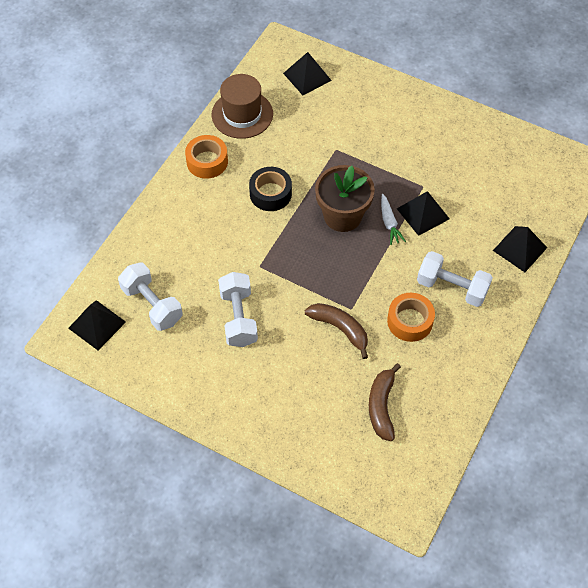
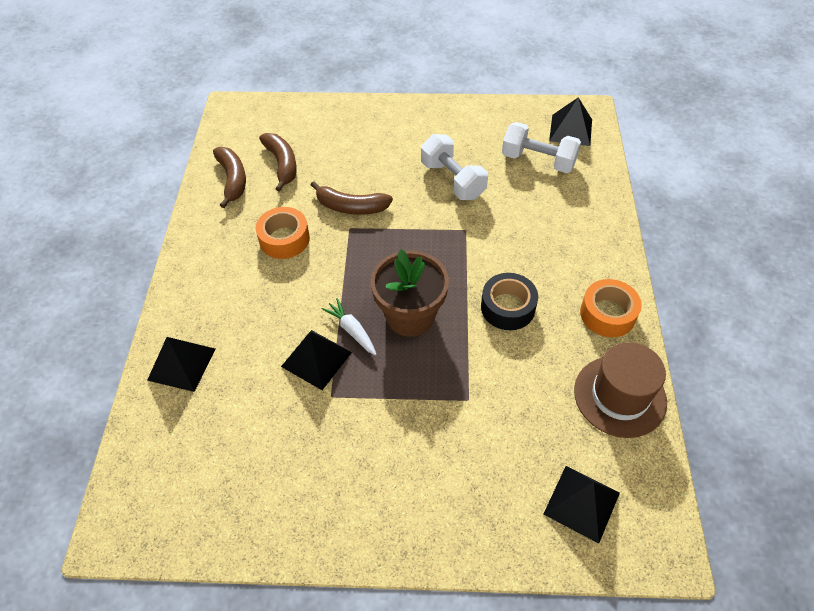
camera: 155 degrees right, 5 degrees down
white dumbbell [417,251,493,307] -> none
none -> brown banana [213,147,246,208]

